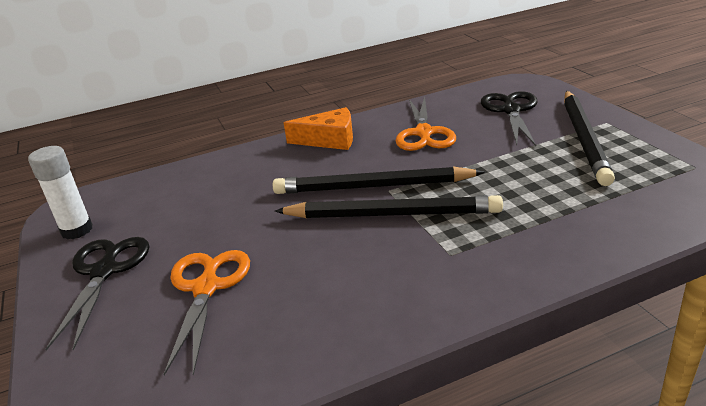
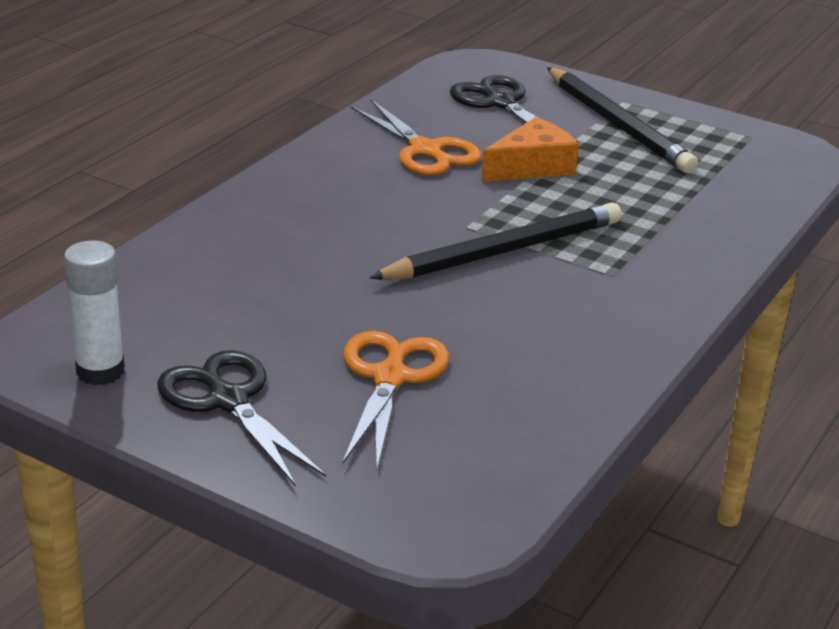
camera: 40 degrees left, 0 degrees up
orange scissors [164,250,250,376] -> orange scissors turned 45 degrees clockwise [342,331,449,469]
black pencil [273,167,485,194] -> none
orange cheese [284,107,353,150] -> orange cheese moved to [481,117,579,182]

